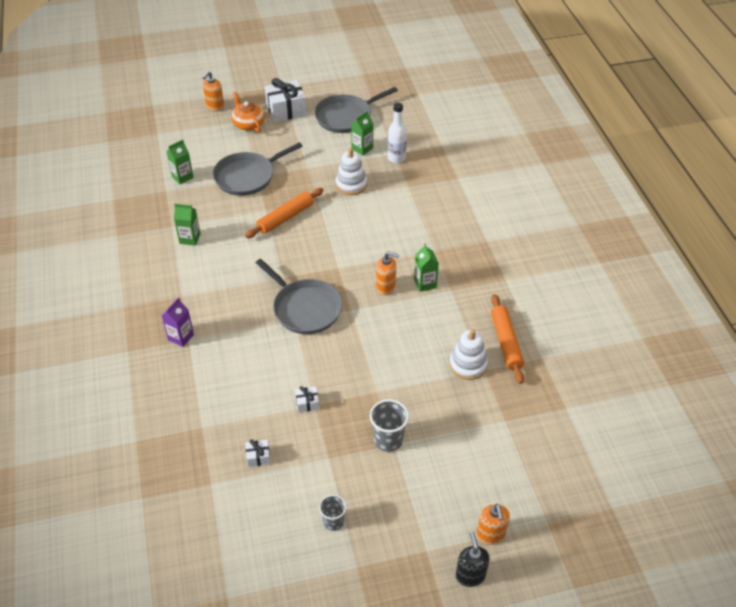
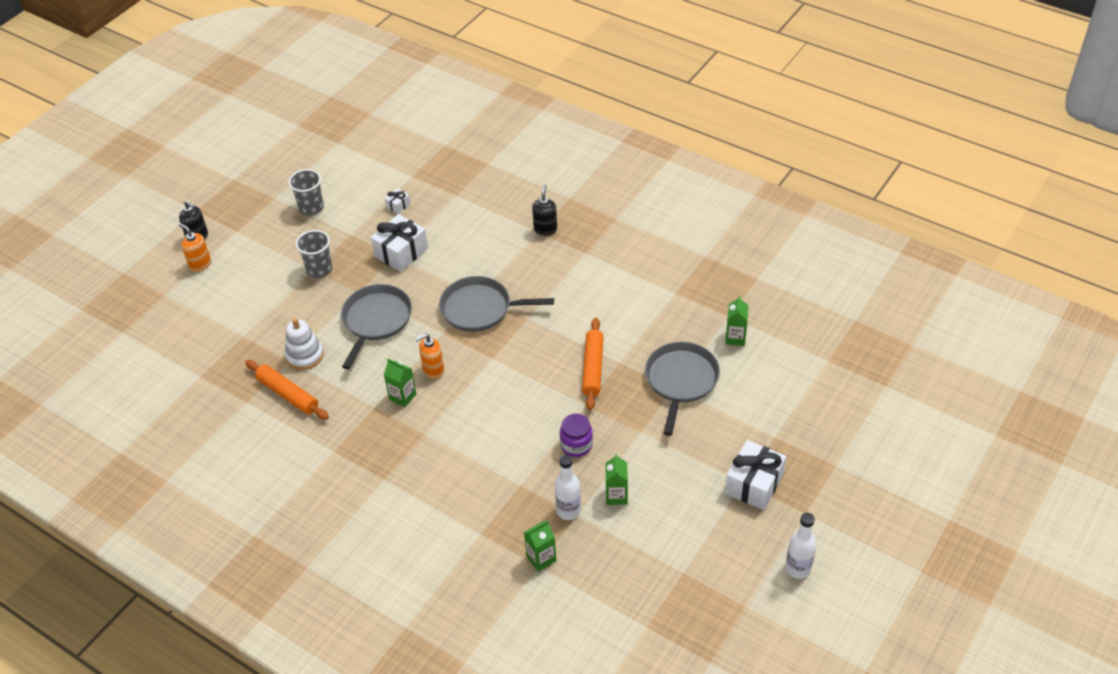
camera: 140 degrees right, 0 degrees up
purple carton [162,297,194,347] -> black soap dispenser [532,184,557,236]
green carton [174,204,200,246] -> green carton moved to [524,520,556,572]
orange soap dispenser [203,71,224,111] -> none
orange teapot [231,92,265,132] -> none
white gift [295,386,319,413] -> white gift [371,214,428,272], size x2.13
grey pan [314,87,398,133] -> grey pan moved to [341,284,412,369]
grey cup [319,495,347,531] -> grey cup [288,169,324,215], size x1.51
white stacking toy [336,148,367,195] -> purple jar [560,414,593,457]
none -> white bottle [785,513,816,579]

